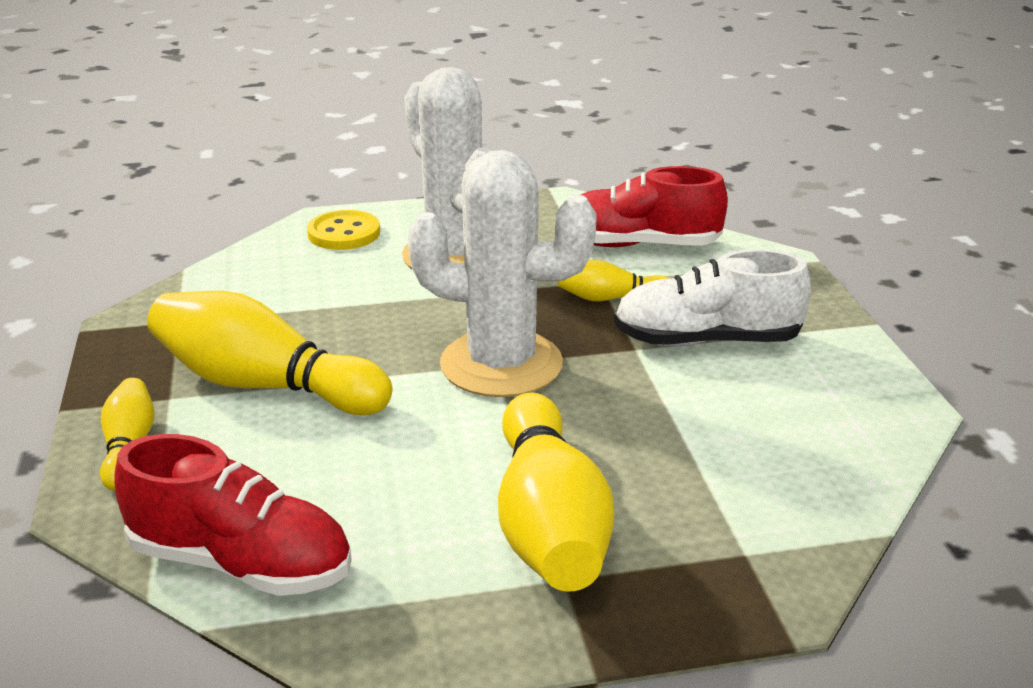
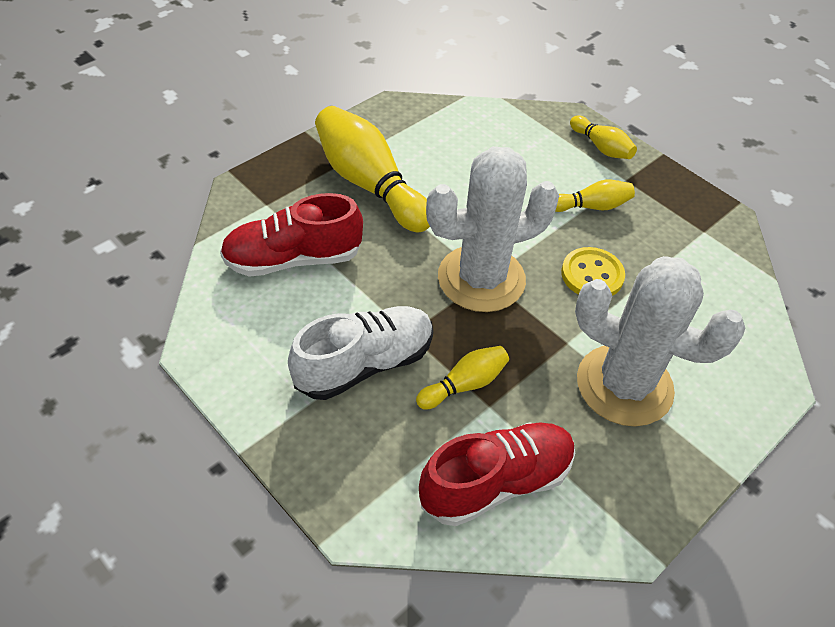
camera: 145 degrees right, 20 degrees up
red shoe [114,434,352,596] -> red shoe moved to [220,193,363,277]
yellow bowling pin [147,291,393,415] -> yellow bowling pin [555,180,635,212], size x0.51
yellow button [307,210,380,250] -> yellow button moved to [561,247,625,296]

